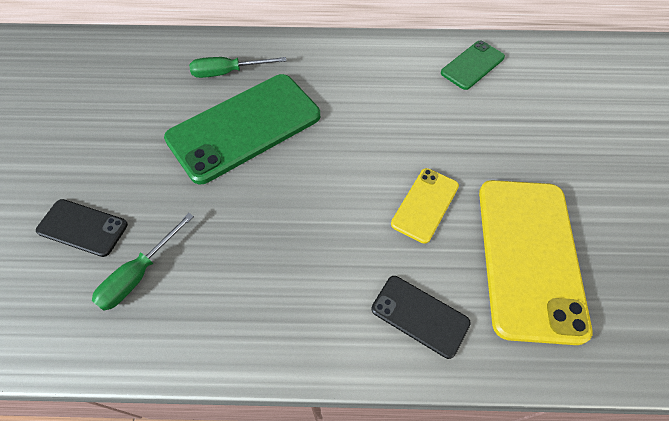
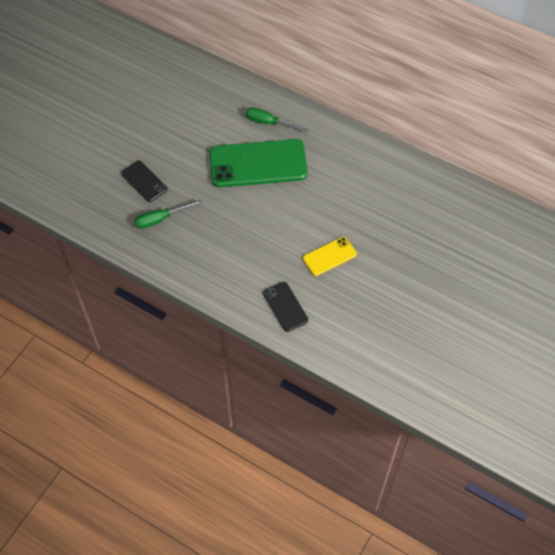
camera: 30 degrees right, 0 degrees up
green phone [441,41,505,90] -> none
yellow phone [479,180,592,345] -> none

